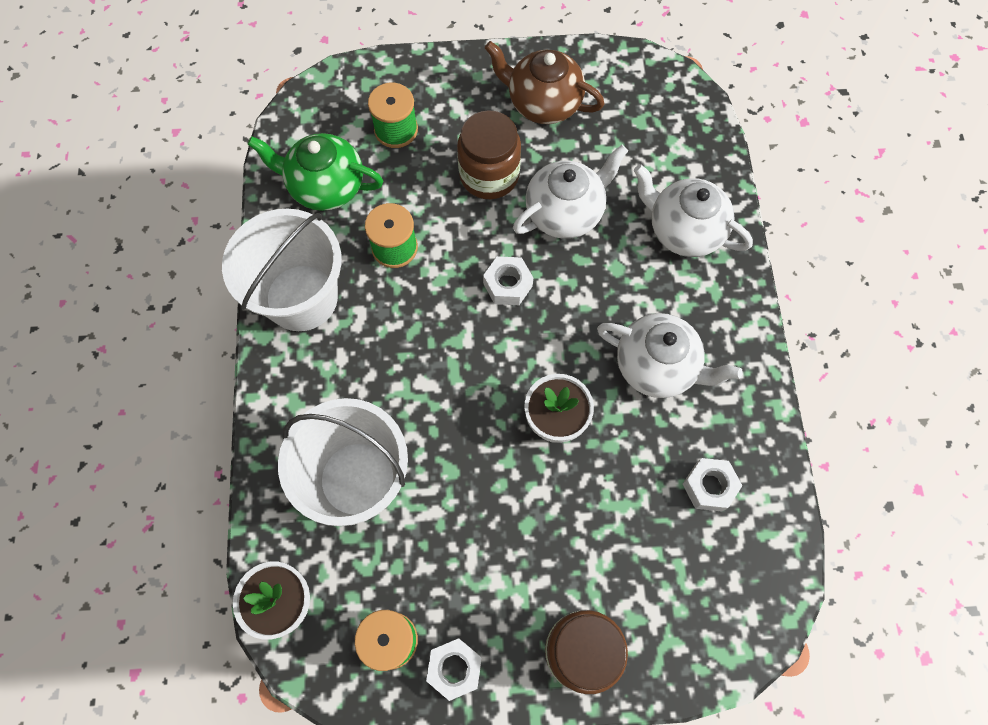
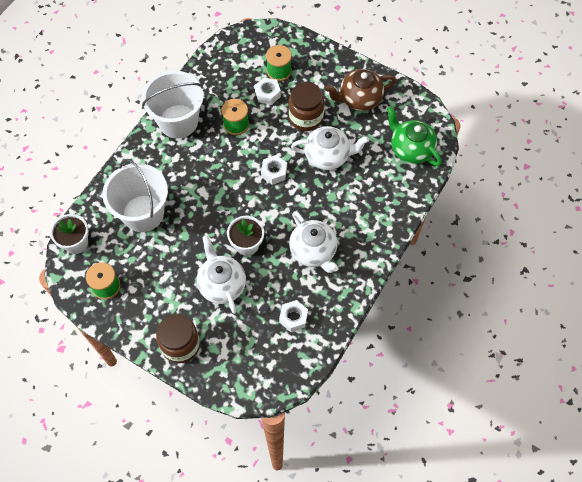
camera: 35 degrees right, 5 degrees down
green teapot [247,133,383,211] -> green teapot moved to [387,106,442,166]
white nut [426,638,482,701] -> white nut moved to [255,77,281,105]
brown teapot [485,41,604,124] -> brown teapot turned 75 degrees counterclockwise [325,69,396,111]
white teapot [634,164,753,257] -> white teapot moved to [197,235,246,314]

